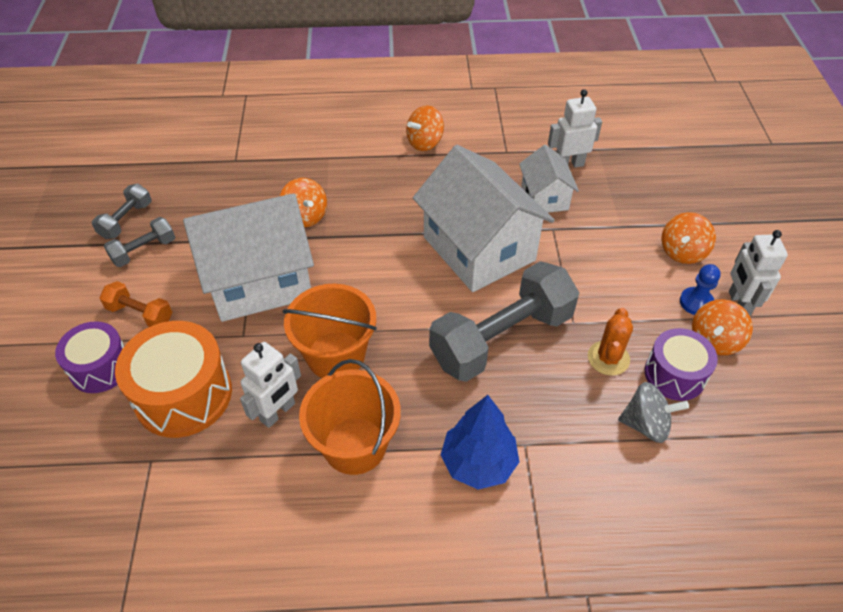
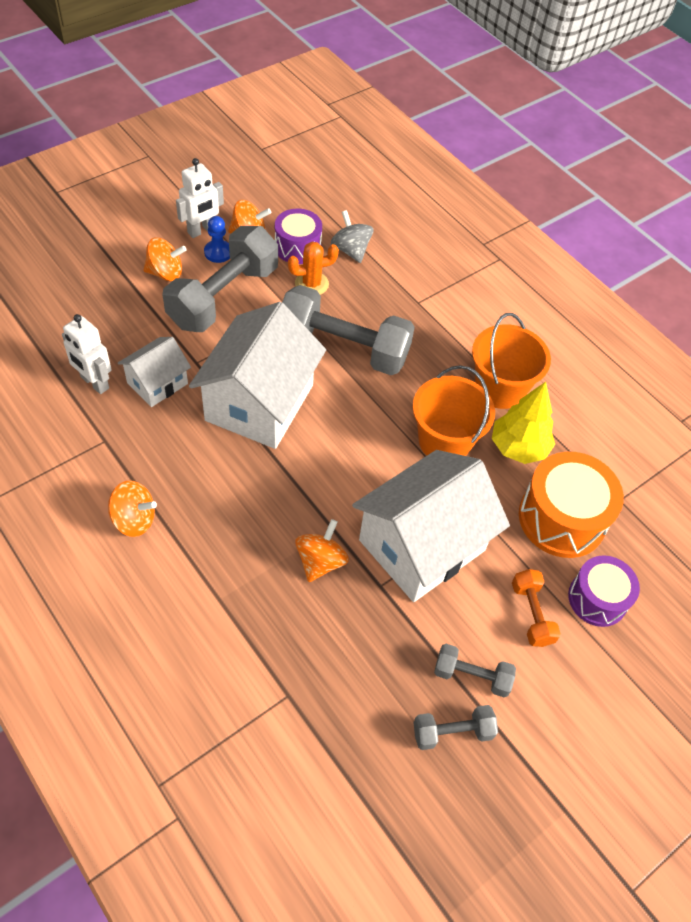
camera: 130 degrees left, 5 degrees up
white house [183,194,314,322] -> white house turned 75 degrees counterclockwise [352,450,510,602]
white robot [240,342,301,428] -> yellow tree [492,382,555,464]
blue tree [441,395,519,490] -> none
none -> grey dumbbell [163,226,278,332]

